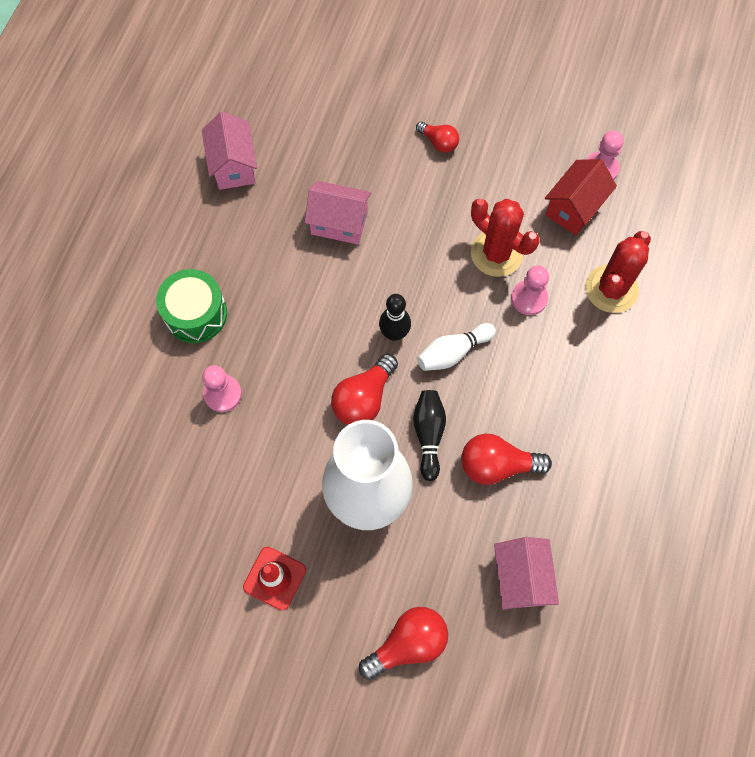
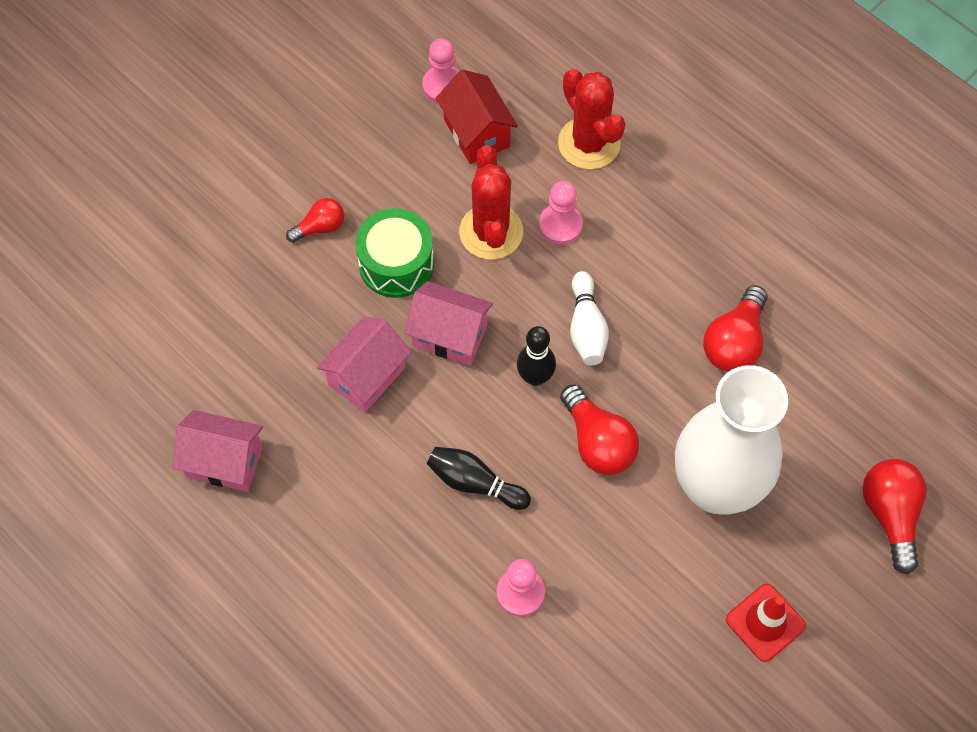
camera: 65 degrees left, 5 degrees down
green drum [156,269,227,343] -> green drum moved to [355,208,434,298]
black bowling pin [413,390,446,481] -> black bowling pin moved to [427,447,531,510]
red cactus [471,199,540,277] -> red cactus turned 75 degrees counterclockwise [459,145,523,260]
pink house [494,537,559,610] -> pink house moved to [404,281,493,366]

